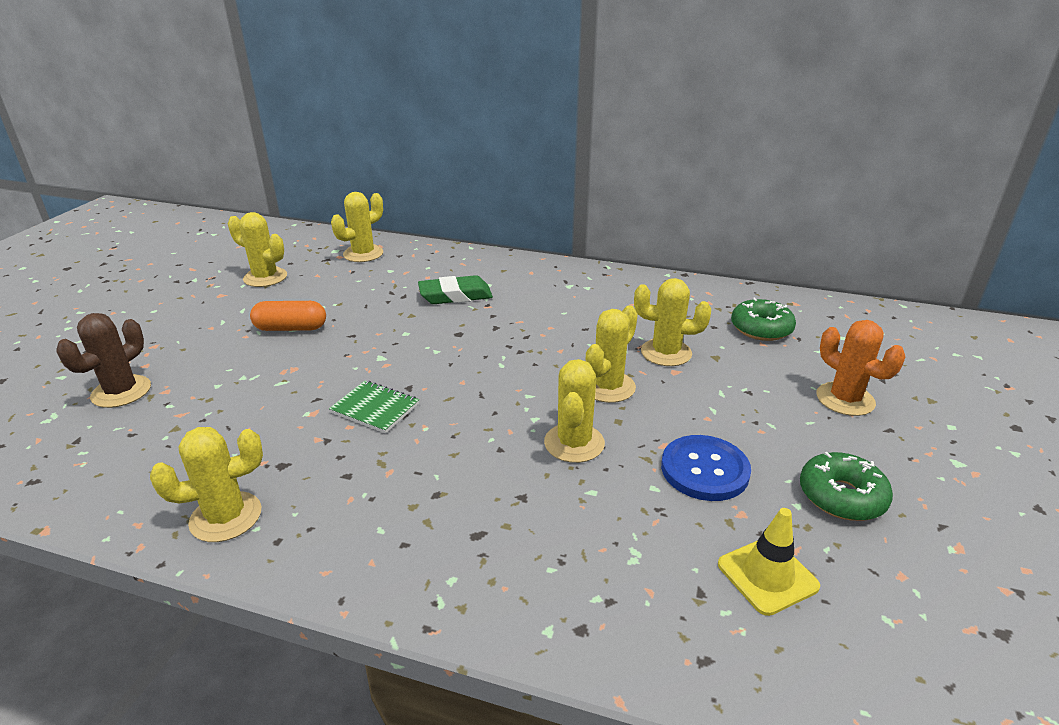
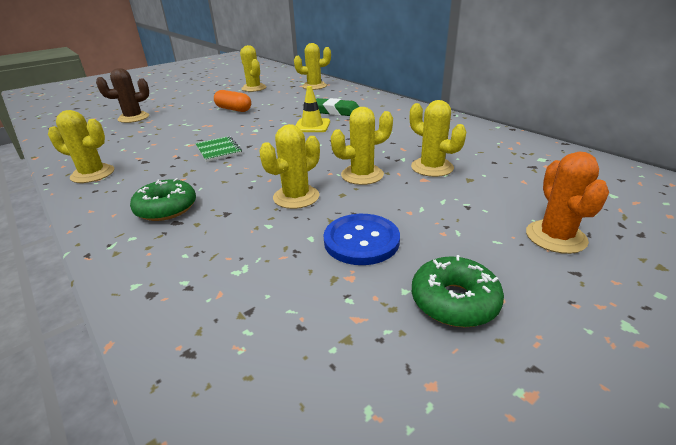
camera: 35 degrees right, 0 degrees up
yellow traffic cone [718,508,820,616] -> yellow traffic cone moved to [295,86,330,132]
green donut [731,298,796,341] -> green donut moved to [130,178,196,221]

